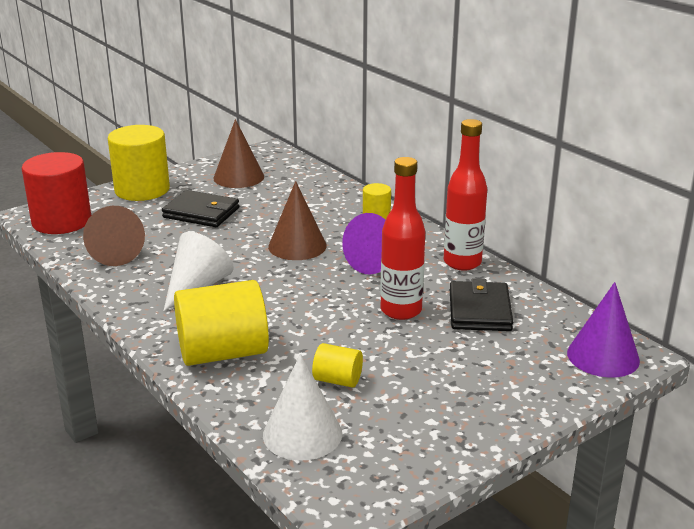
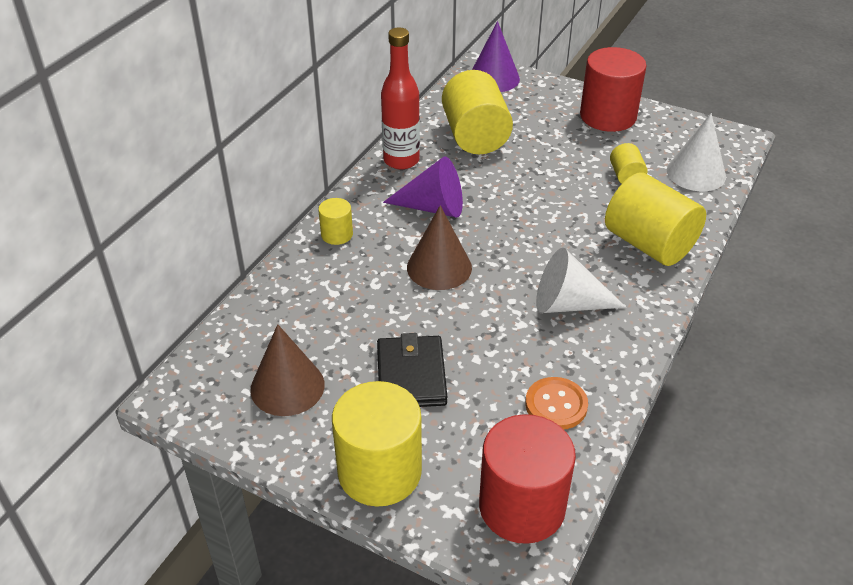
camera: 115 degrees left, 15 degrees up
brown cone [83,206,145,266] -> orange button [525,377,588,430]
red bottle [380,157,425,320] -> none
black wallet [450,278,513,331] -> yellow cylinder [442,70,513,154]
none -> red cylinder [580,47,647,132]

